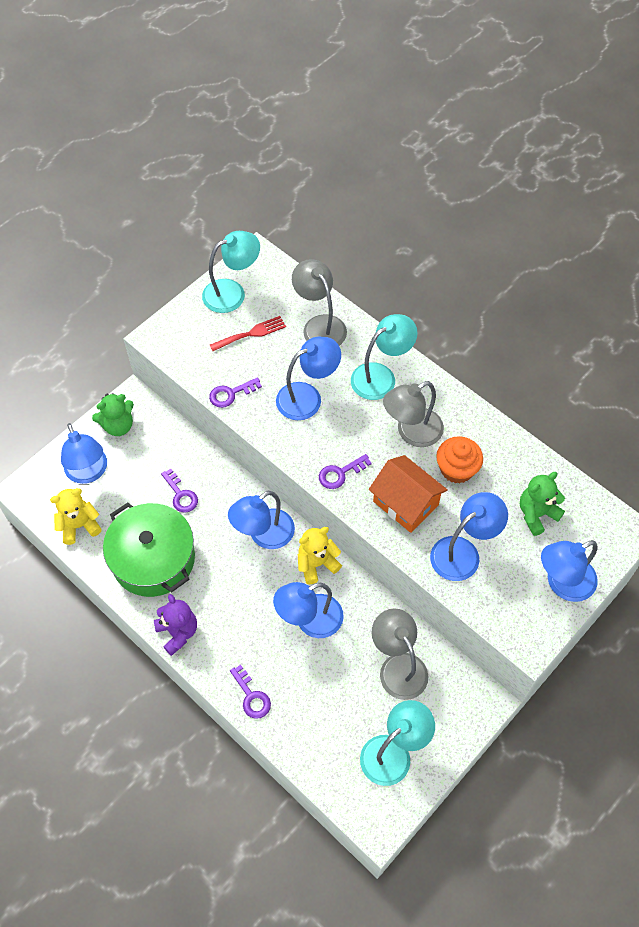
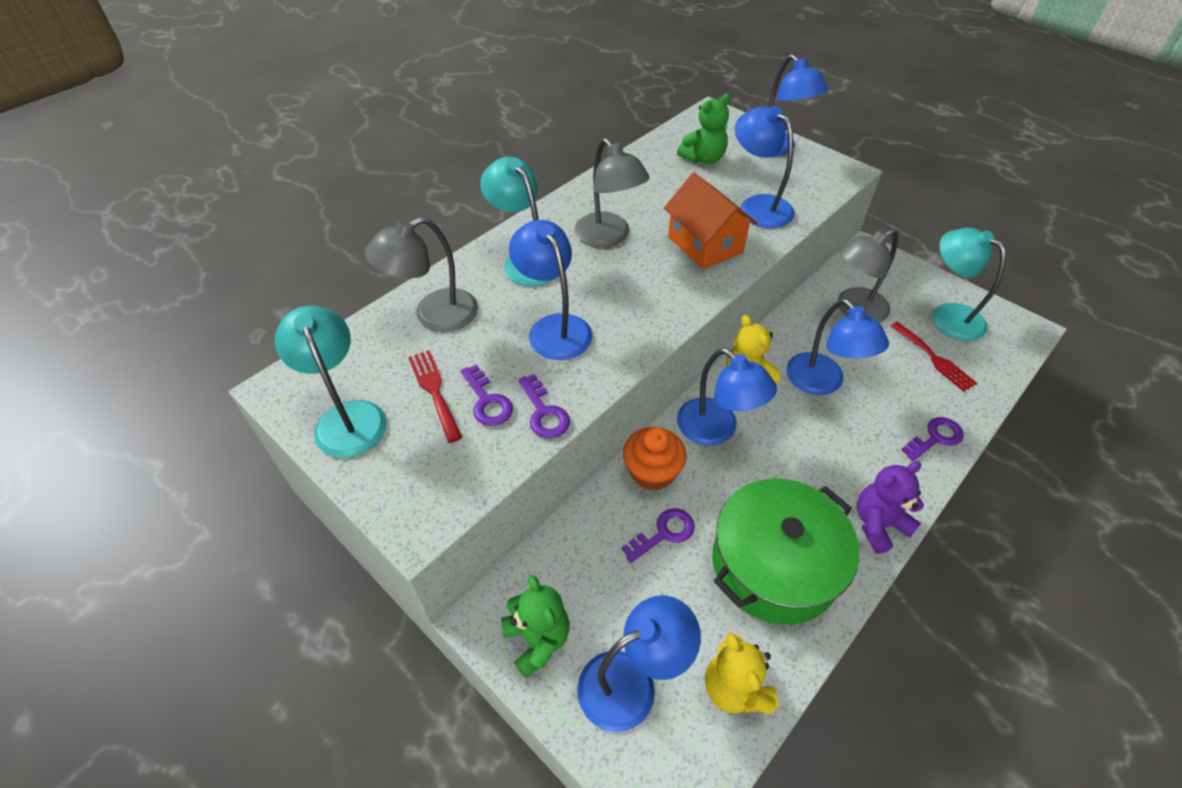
camera: 90 degrees left, 10 degrees down
purple key [319,454,372,489] -> purple key moved to [461,364,513,426]
orange house [369,455,448,533] -> orange house turned 75 degrees counterclockwise [664,173,757,270]
orange cupcake [436,436,483,484] -> orange cupcake moved to [623,427,687,491]
green teddy bear [520,472,565,536] -> green teddy bear turned 90 degrees counterclockwise [677,94,731,164]
none -> red fork [890,321,977,392]

